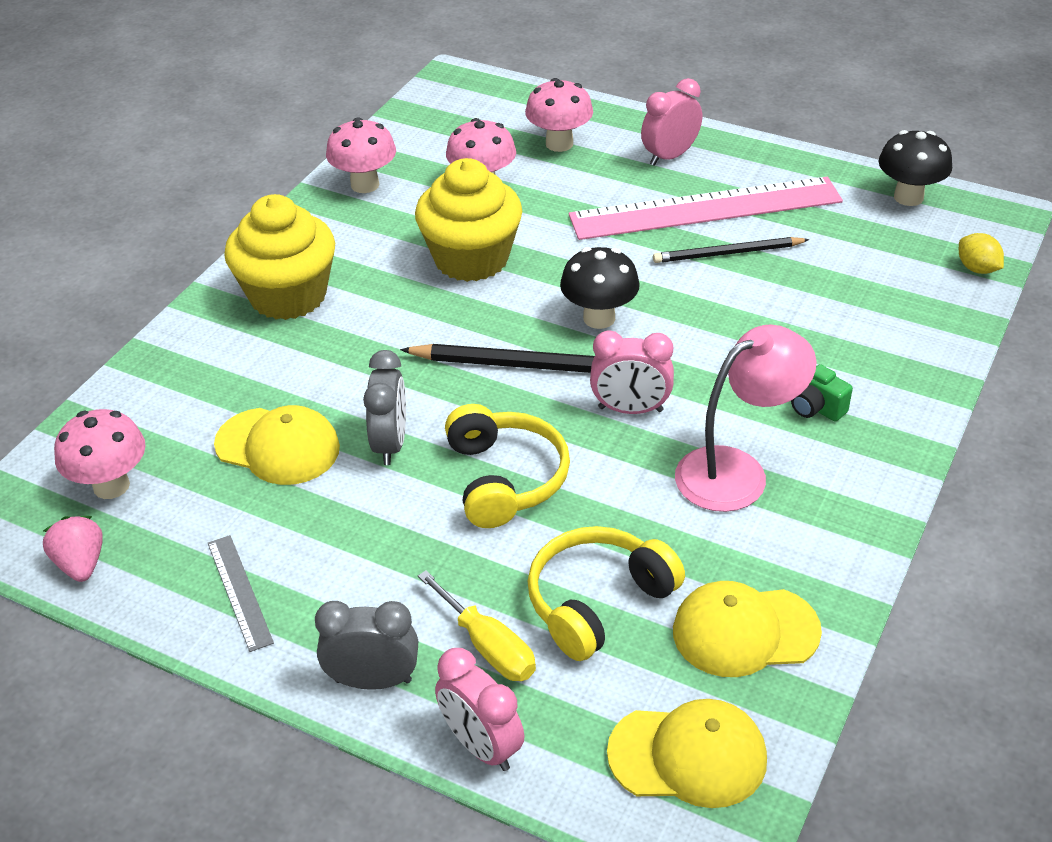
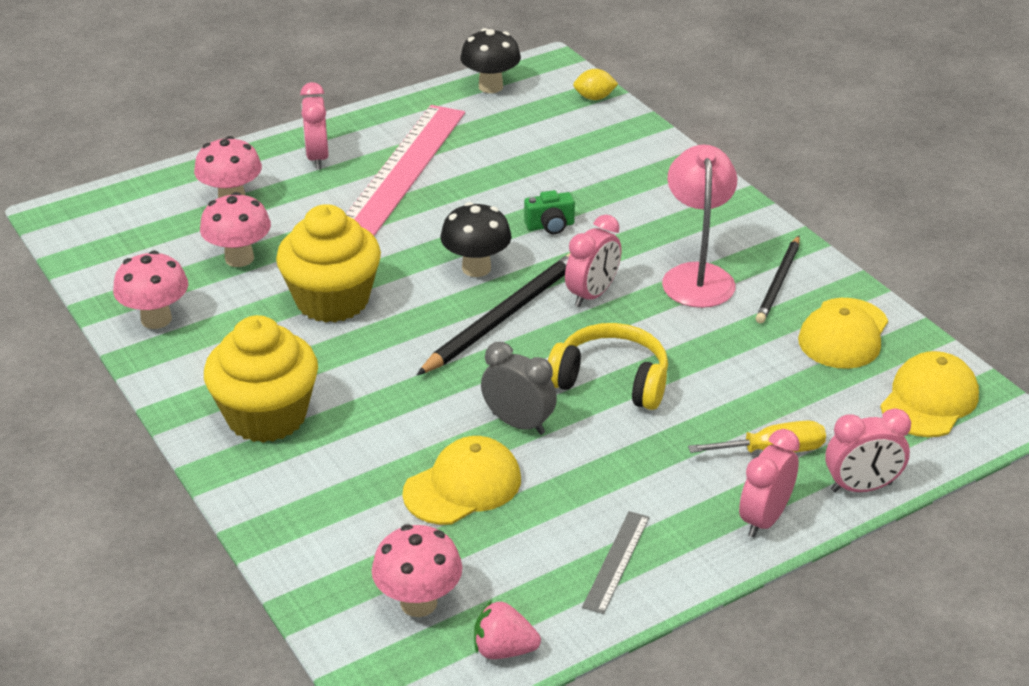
camera: 60 degrees left, 5 degrees down
grey ruler [208,535,274,652] -> grey ruler turned 75 degrees counterclockwise [582,511,650,614]
grey clock [315,601,418,690] -> pink clock [739,429,800,538]
yellow headphones [528,526,685,661] -> none
black pencil [653,237,810,263] -> black pencil moved to [756,236,800,323]
green camera [791,364,853,421] -> green camera moved to [524,190,575,234]

